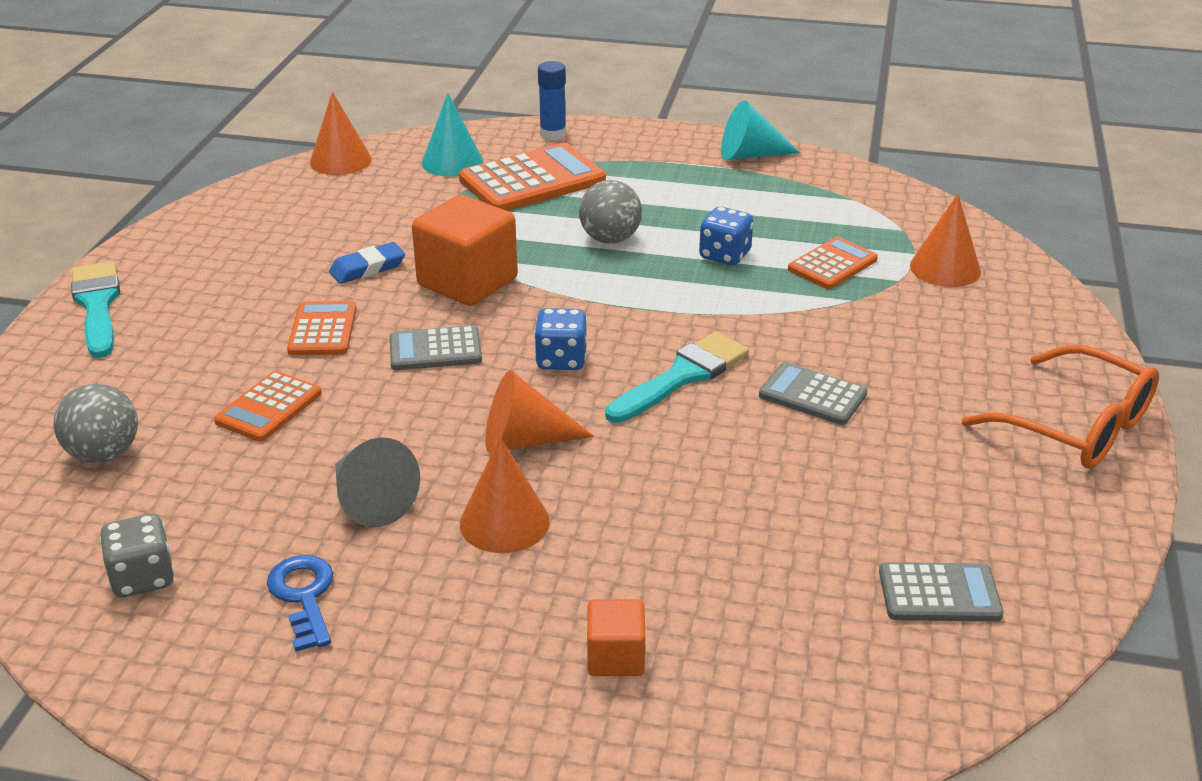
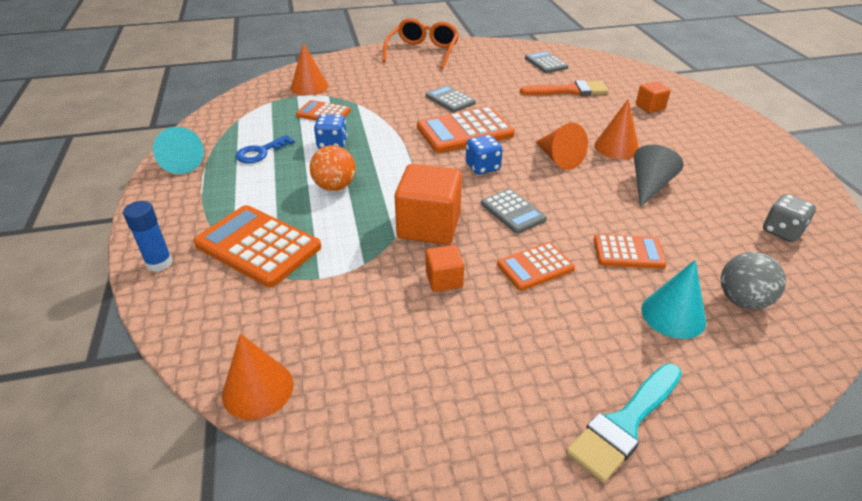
camera: 115 degrees left, 5 degrees up
blue key [267,555,333,652] -> blue key moved to [236,135,295,163]
blue eraser [329,242,405,284] -> orange cube [426,245,464,292]
turquoise cone [422,93,483,177] -> turquoise cone moved to [641,260,706,339]
grey ball [579,180,642,244] -> orange ball [310,145,356,191]
turquoise brush [605,332,749,423] -> orange calculator [417,107,515,153]
grey calculator [759,362,867,425] -> grey calculator turned 135 degrees clockwise [425,85,476,112]
none -> orange brush [520,80,609,96]

